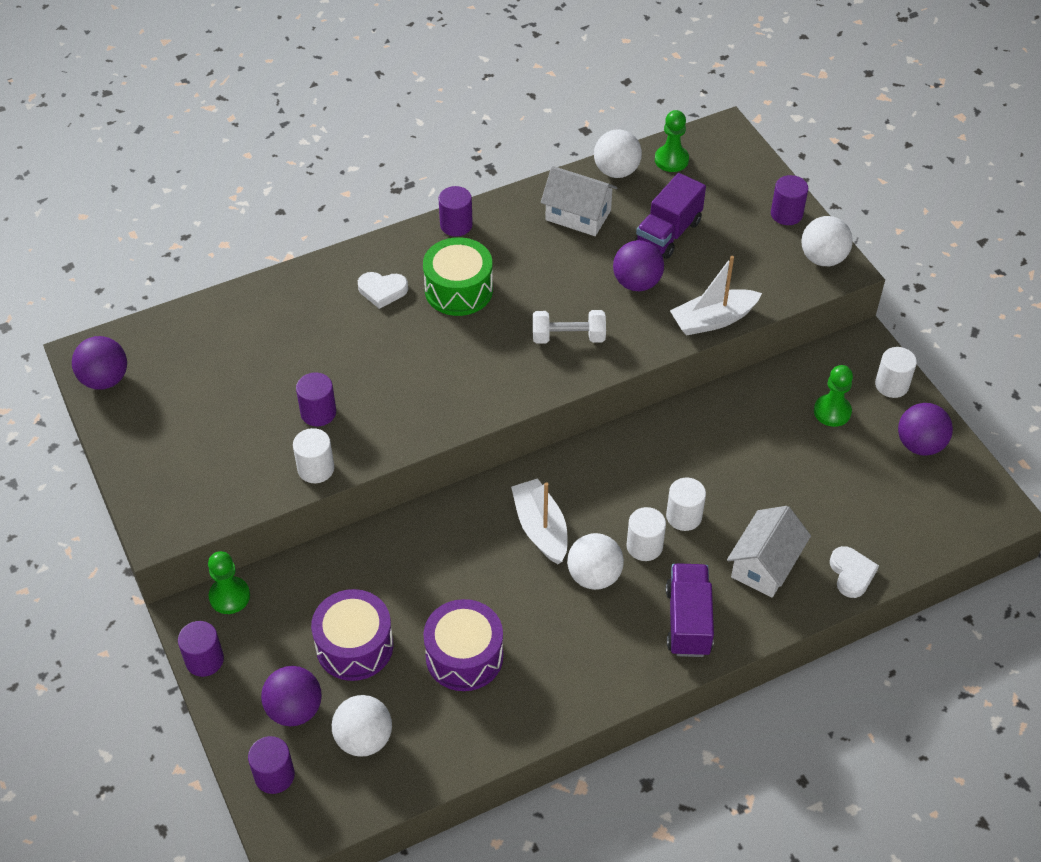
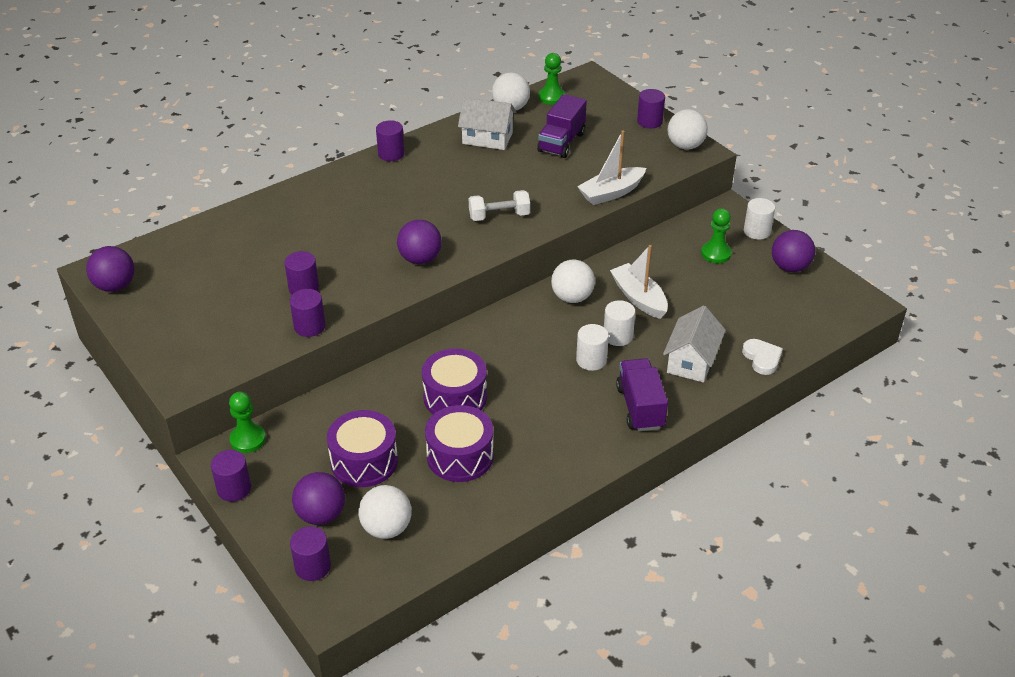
camera: 10 degrees left, 10 degrees down
white cylinder [293,428,334,483] -> purple cylinder [290,289,325,337]
white heart [358,272,408,309] -> none
green drum [423,237,493,316] -> none
white boat [511,478,568,564] -> white boat moved to [610,245,668,319]
white ball [567,533,624,590] -> white ball moved to [551,260,595,303]
purple ball [613,240,664,292] -> purple ball moved to [397,219,442,264]
none -> purple drum [422,348,487,414]

